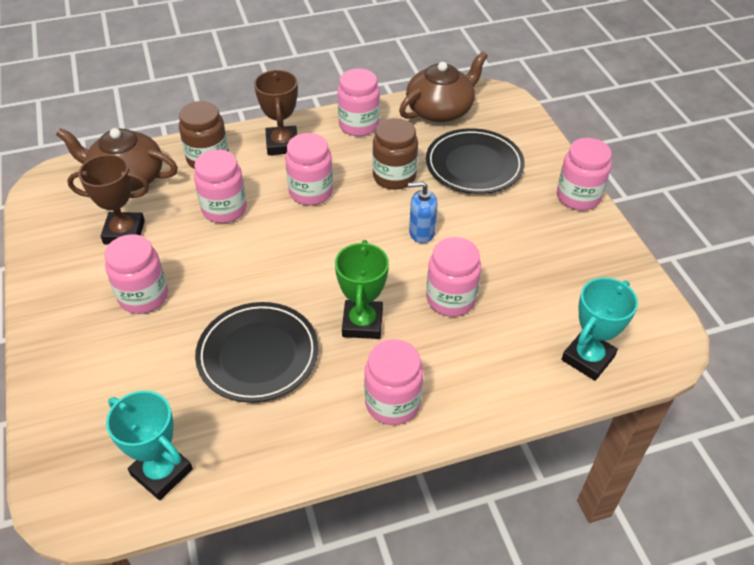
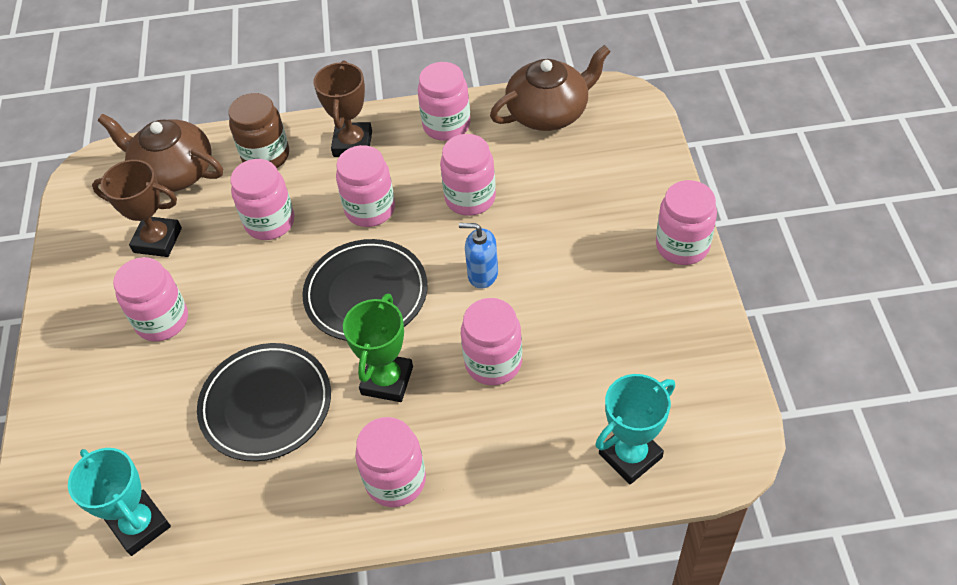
camera: 15 degrees right, 5 degrees up
brown jar [372,118,418,190] -> pink jar [440,134,496,216]
black plate [426,128,525,194] -> black plate moved to [302,239,428,341]

